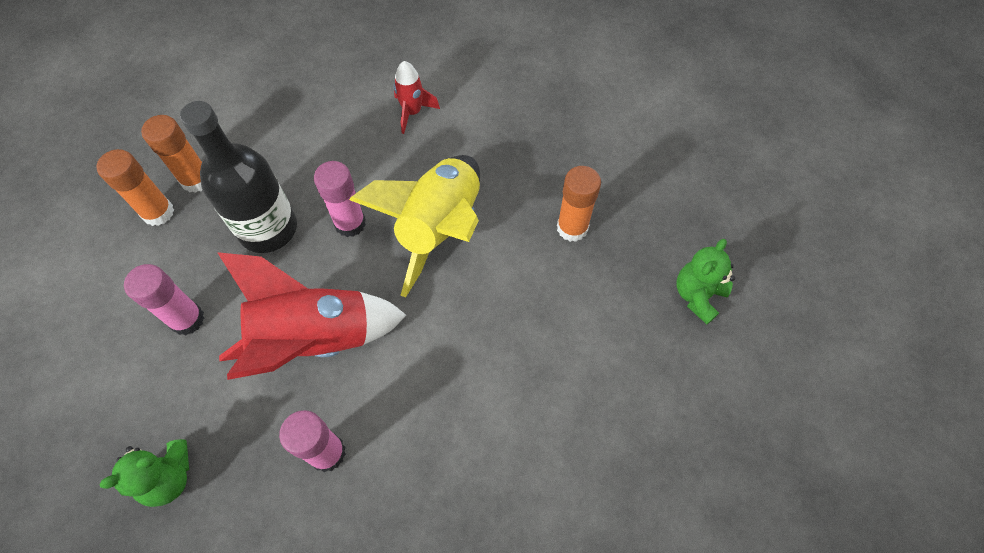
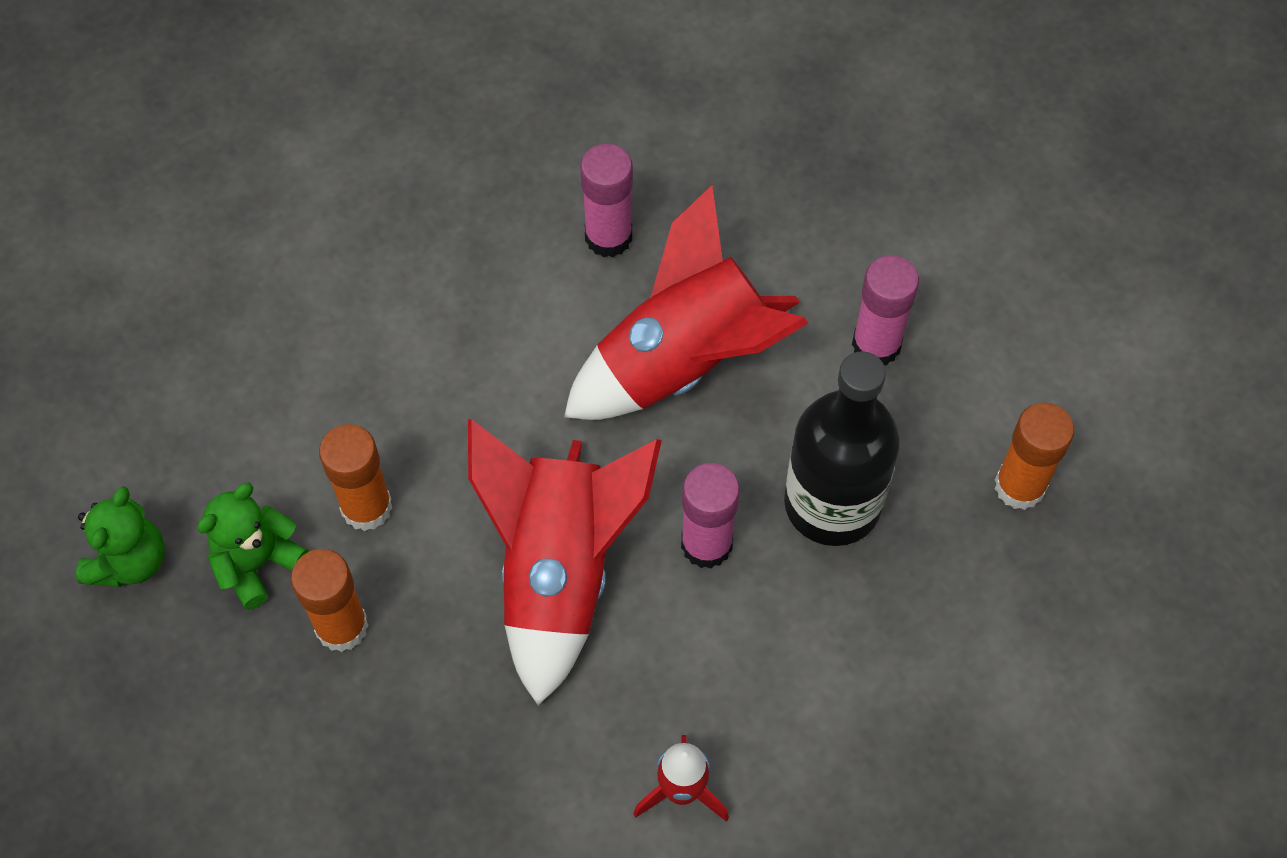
camera: 165 degrees right, 0 degrees up
green teddy bear [100,439,189,507] -> green teddy bear moved to [197,483,309,610]
orange glue stick [141,115,202,193] -> orange glue stick moved to [319,424,392,531]
yellow rocket [349,155,480,297] -> red rocket [468,419,662,705]

